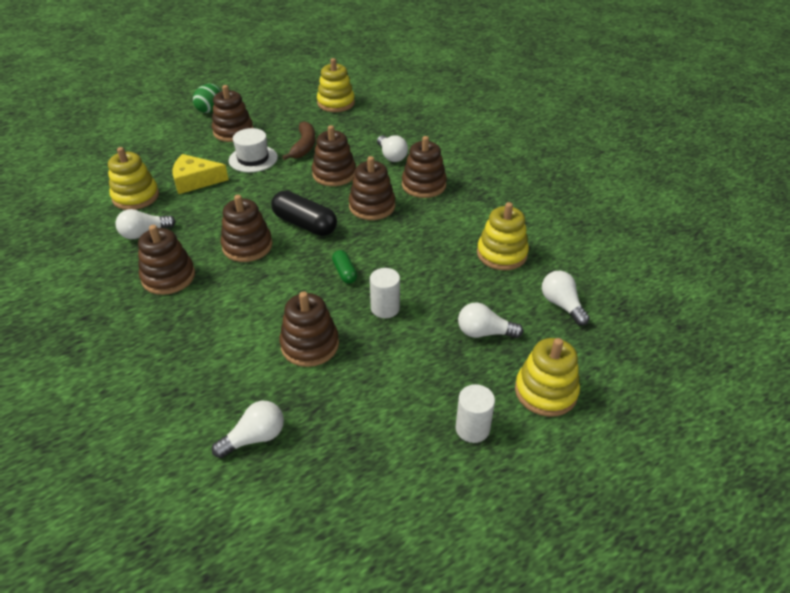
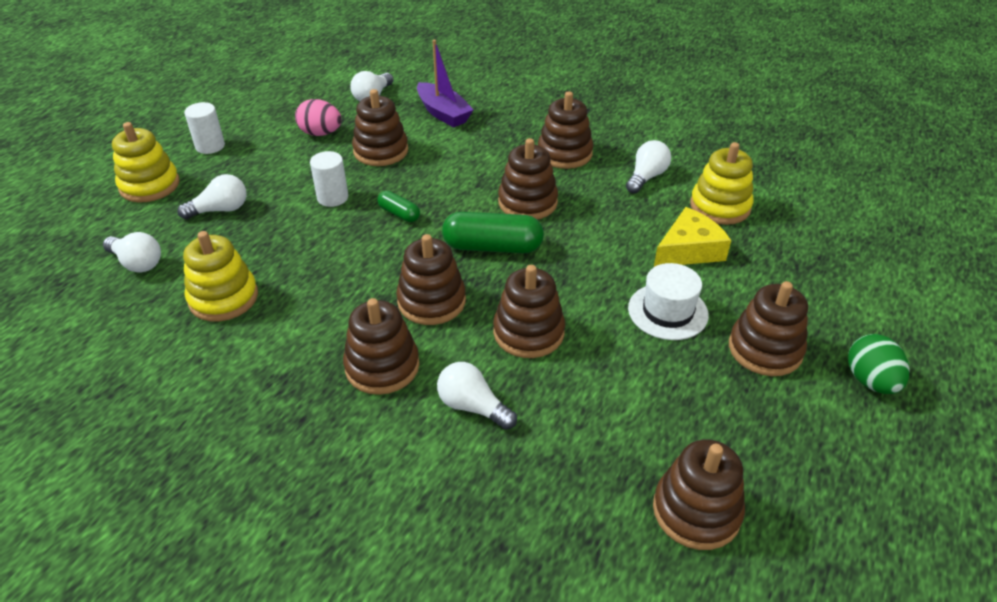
camera: 150 degrees right, 0 degrees up
black capsule [271,191,337,236] -> green capsule [442,212,544,253]
brown banana [282,121,315,160] -> none
yellow stacking toy [317,58,355,112] -> brown stacking toy [653,439,745,550]
none -> pink egg [295,99,342,136]
none -> purple boat [417,40,474,127]

